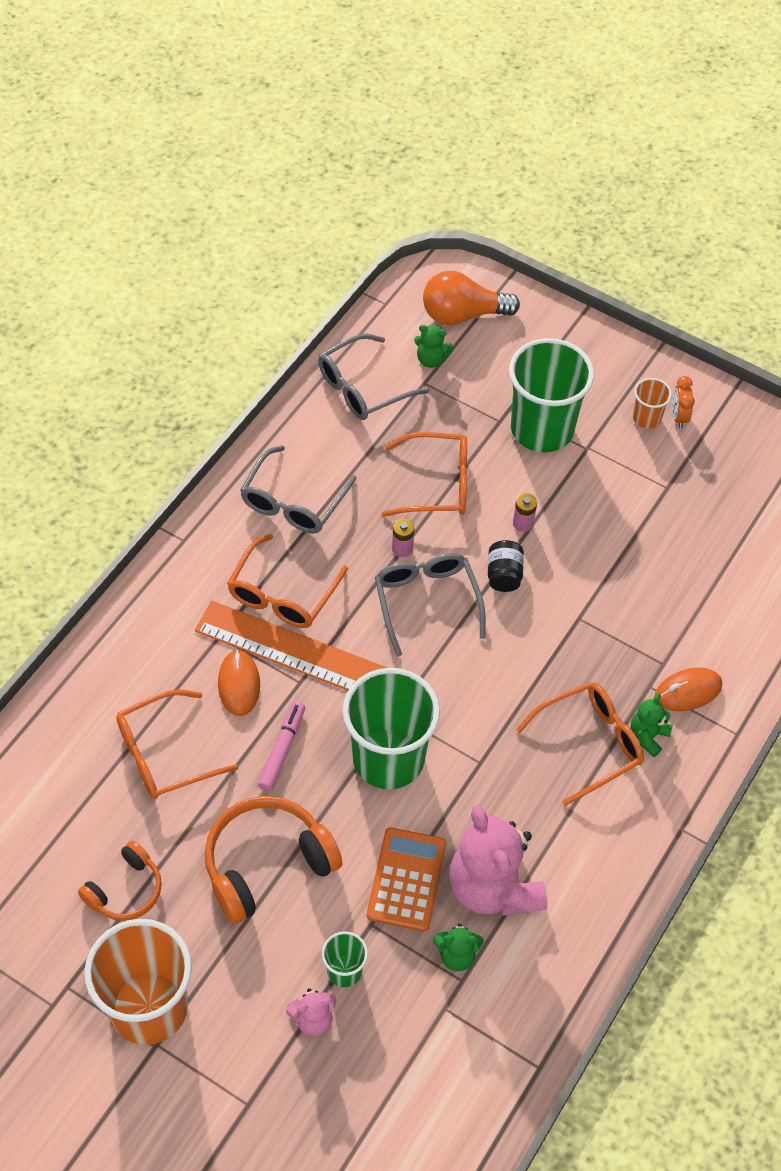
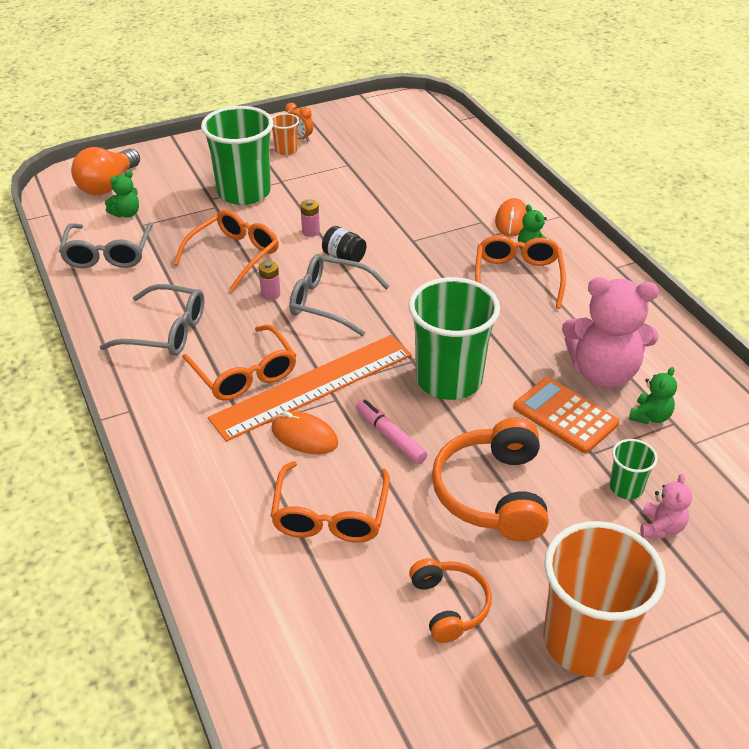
camera: 55 degrees left, 15 degrees down
grey glasses [240,445,357,533] -> grey glasses turned 45 degrees counterclockwise [100,284,205,356]

